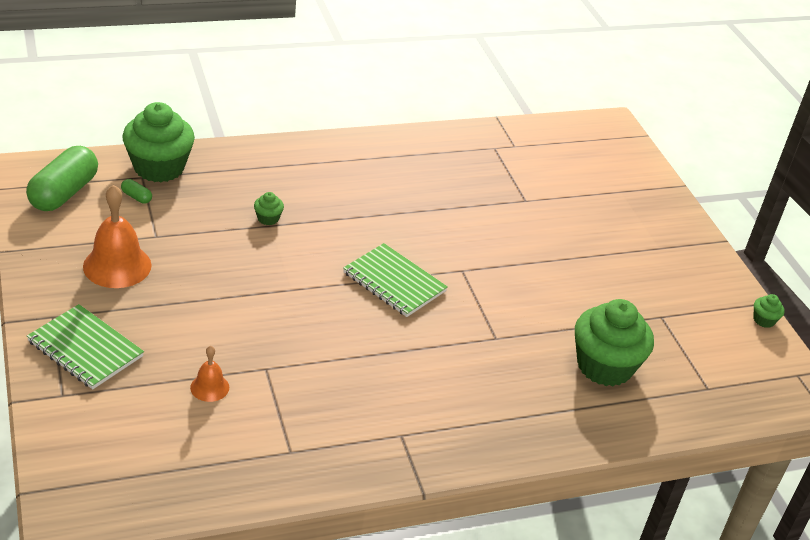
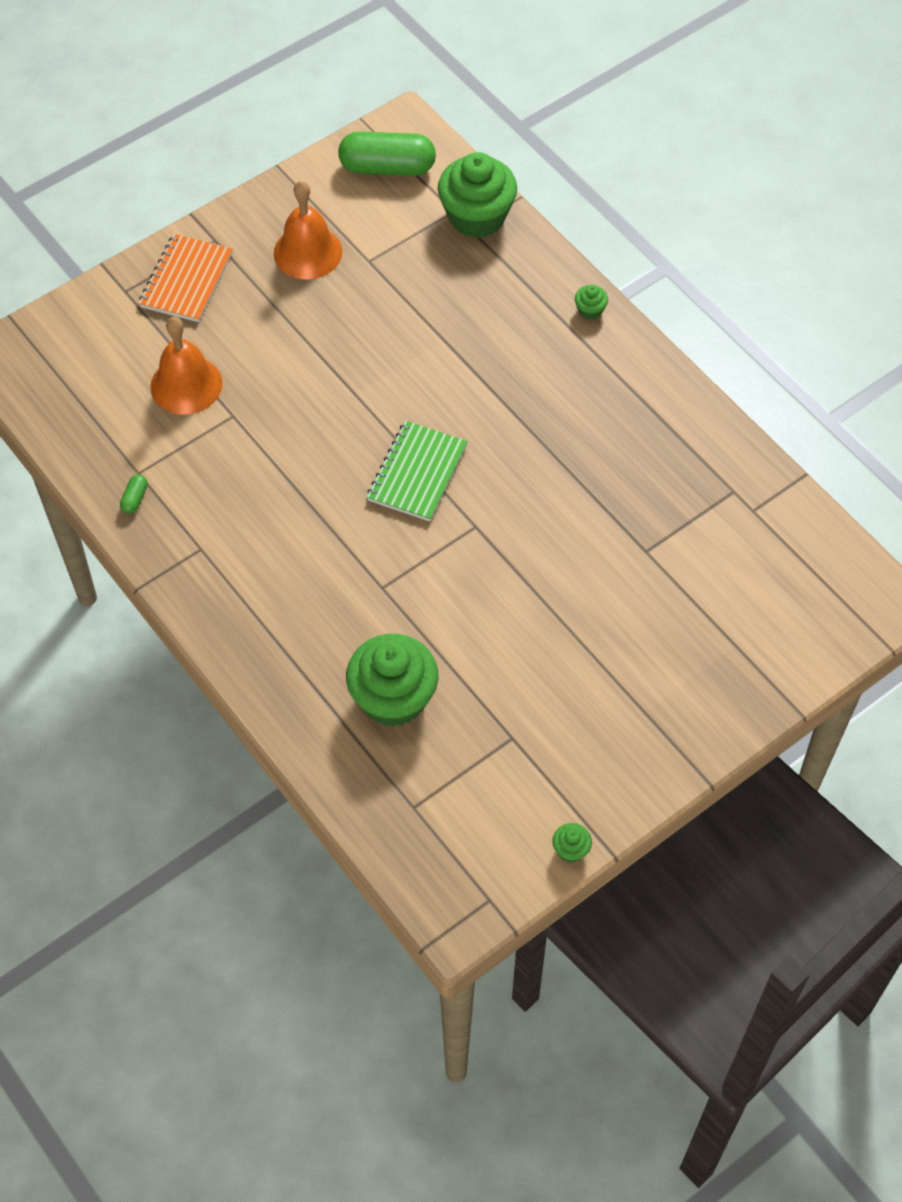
camera: 75 degrees right, 20 degrees up
green notebook [27,304,144,389] -> orange notebook [139,234,233,322]
green capsule [121,179,152,204] -> green capsule moved to [120,474,148,514]
orange bell [190,346,229,402] -> orange bell [150,317,223,415], size x1.90
green cupcake [254,192,284,225] -> green cupcake moved to [575,285,608,320]

